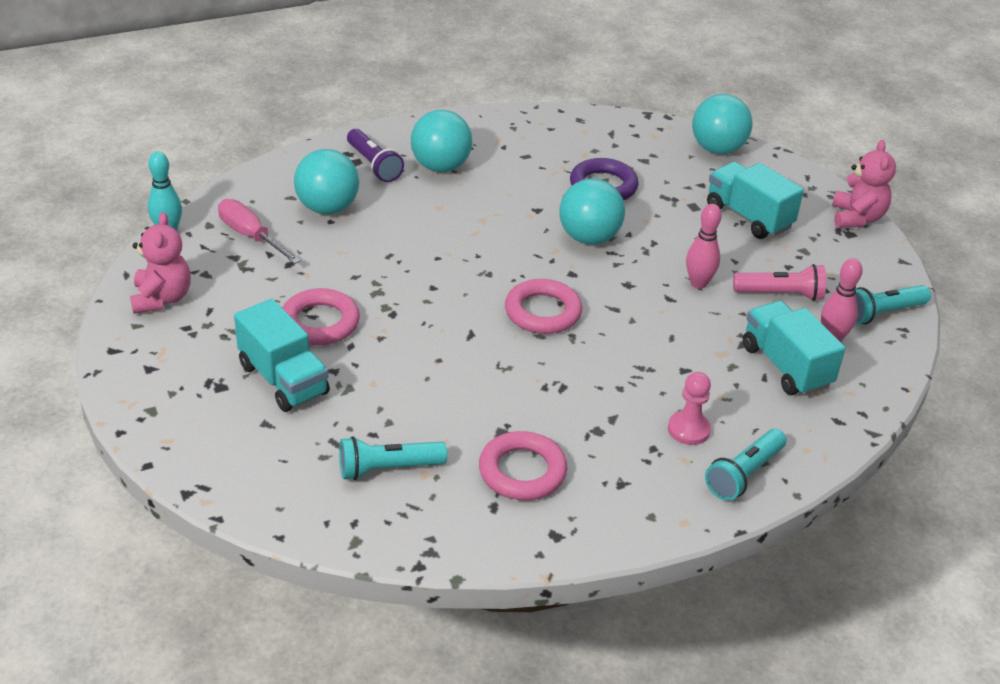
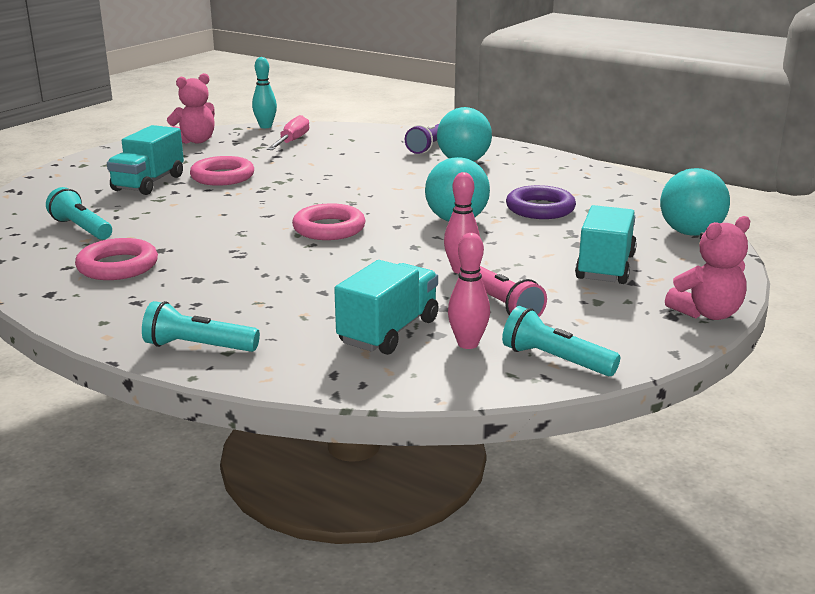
camera: 60 degrees right, 15 degrees down
turquoise ball [294,149,359,214] -> none
pink pawn [668,372,711,445] -> none

